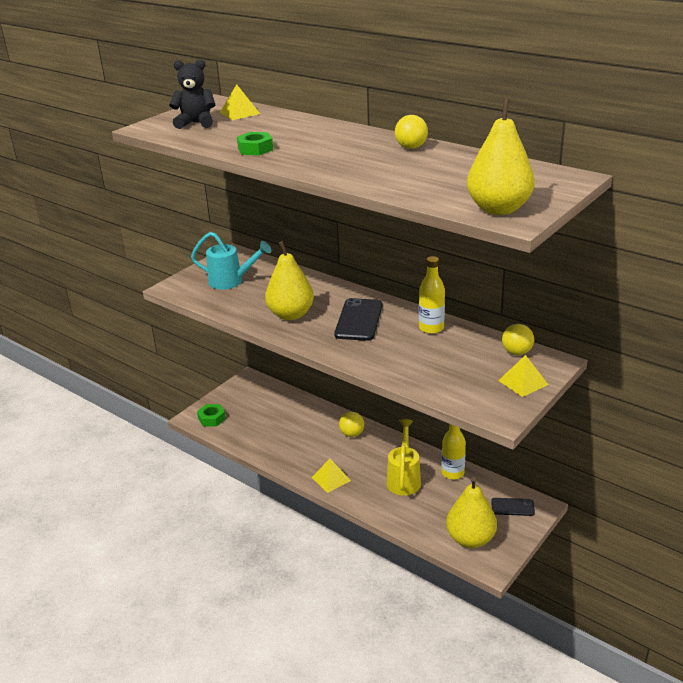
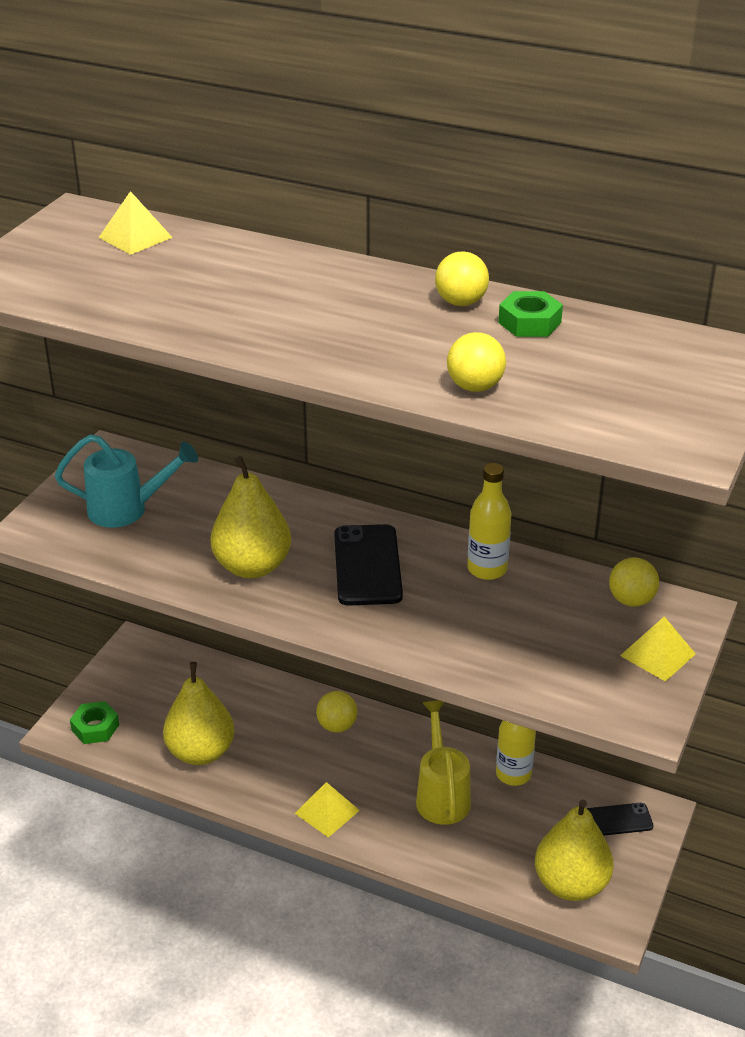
camera: 15 degrees left, 5 degrees up
black teddy bear [169,59,215,129] -> none
green nut [237,132,273,155] -> green nut moved to [498,291,563,337]
yellow pear [467,98,535,215] -> yellow pear moved to [163,662,234,765]
none -> yellow ball [447,332,506,392]

